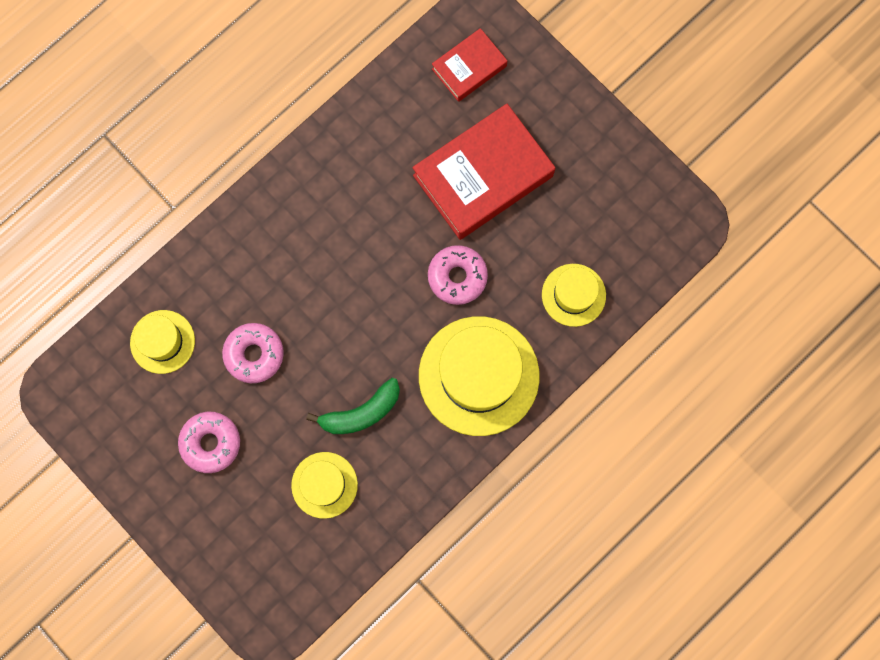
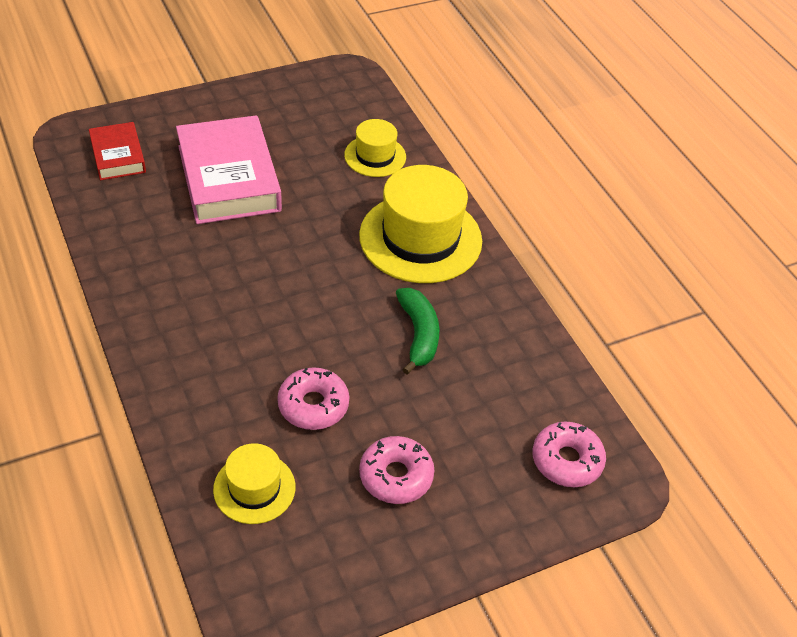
camera: 75 degrees left, 30 degrees down
yellow hat [291,452,358,519] -> none
red book [412,104,555,240] -> pink book [176,115,282,224]
pink donut [428,245,488,305] -> pink donut moved to [532,422,606,487]

